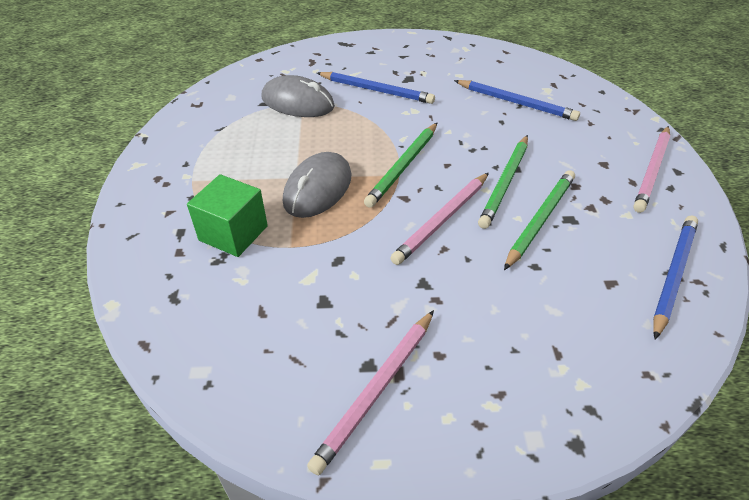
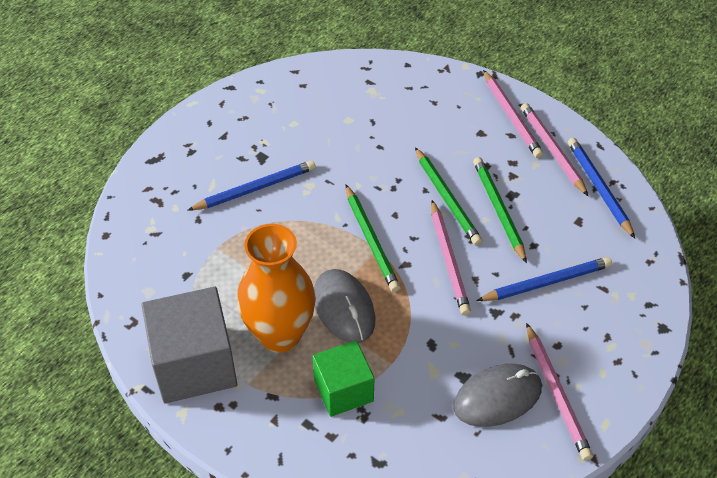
camera: 50 degrees left, 5 degrees up
grey mouse [262,75,335,117] -> grey mouse moved to [453,364,542,427]
blue pencil [454,80,580,121] -> blue pencil moved to [476,257,612,301]
none -> grey cube [141,287,237,403]
none -> orange vase [237,224,316,353]
none -> pink pencil [521,103,588,196]

